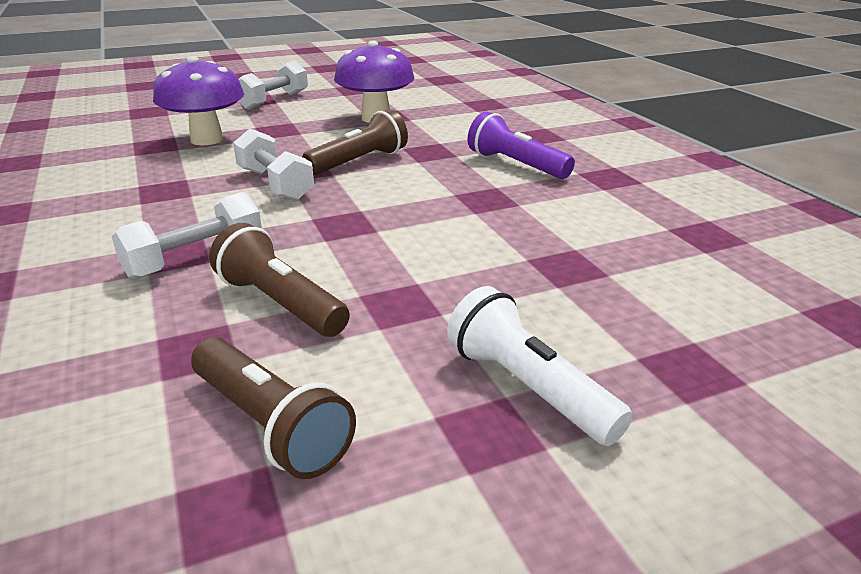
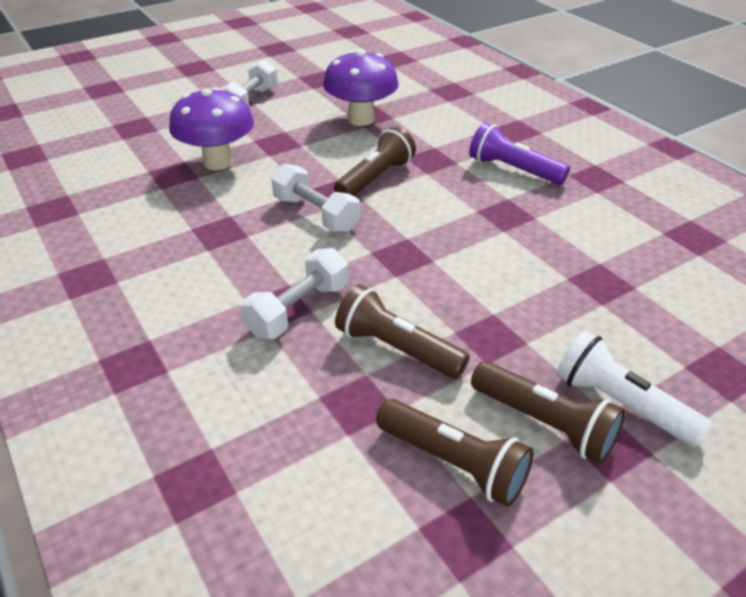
camera: 10 degrees left, 10 degrees up
none -> brown flashlight [471,361,626,464]

